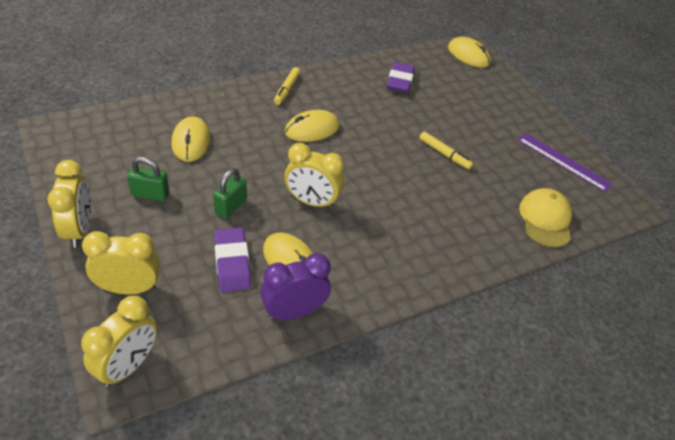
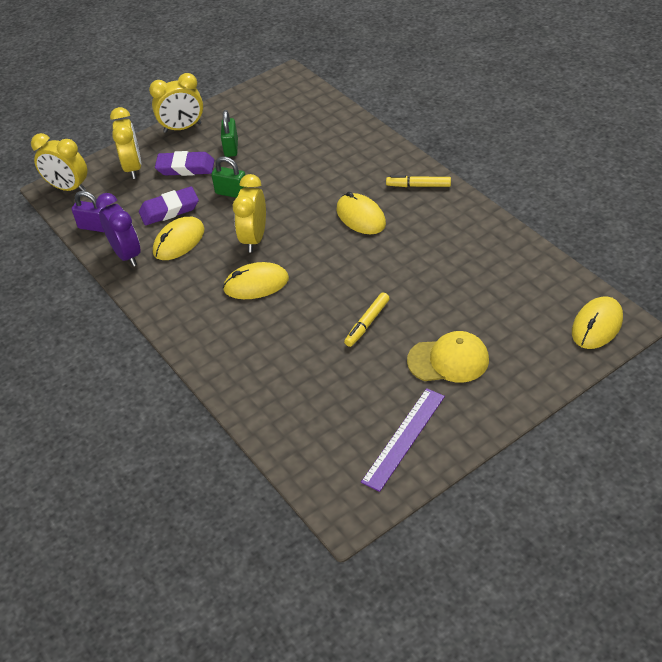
camera: 90 degrees right, 0 degrees up
yellow mouse [171,117,210,162] -> yellow mouse moved to [223,262,289,299]
purple eraser [387,62,415,93] -> purple eraser moved to [155,151,214,176]
yellow cap [519,188,572,247] -> yellow cap moved to [407,331,489,383]
none -> purple padlock [72,191,106,232]

